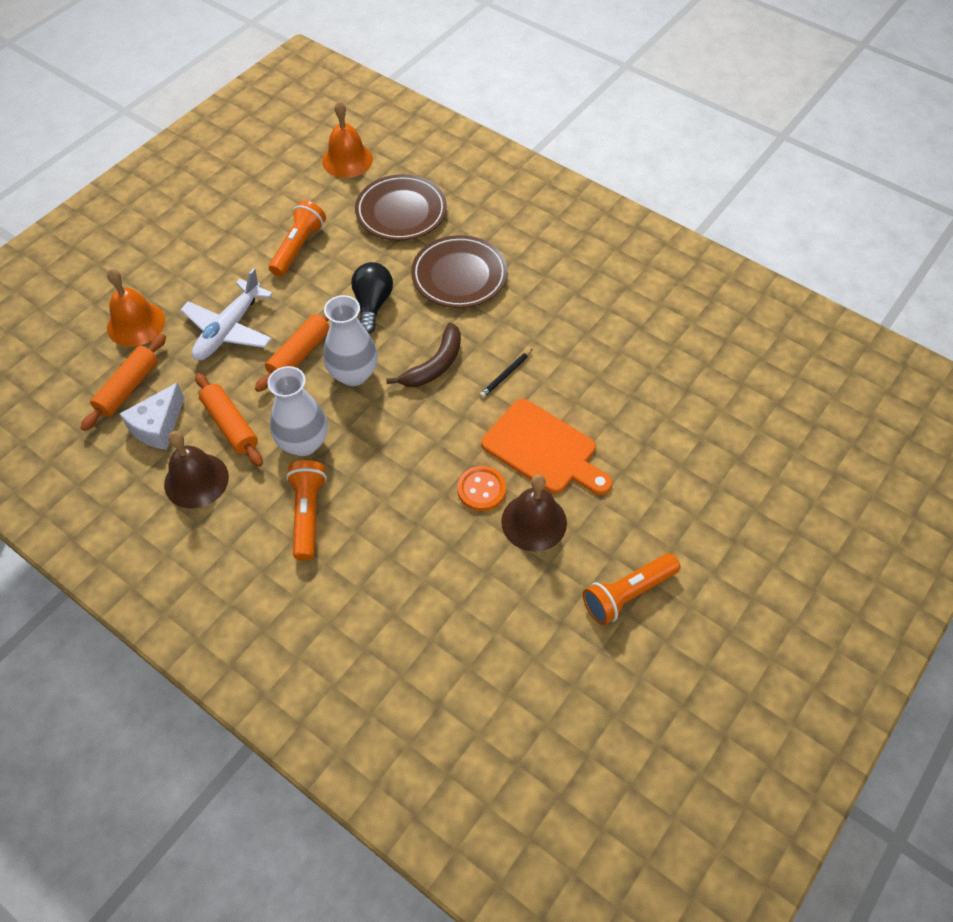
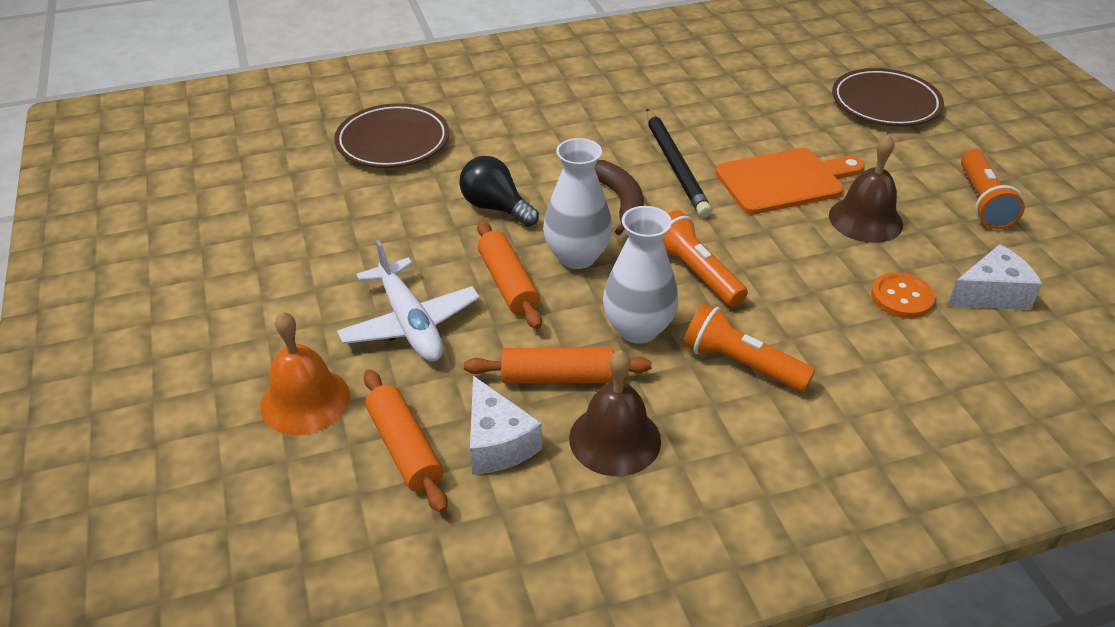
camera: 55 degrees left, 15 degrees down
orange flashlight [269,200,326,277] -> orange flashlight moved to [662,210,748,307]
orange bell [322,101,373,178] -> none
brown plate [411,235,508,308] -> brown plate moved to [832,68,944,126]
orange button [457,466,506,511] -> orange button moved to [871,272,935,319]
black pencil [480,349,533,398] -> black pencil [646,109,712,218], size x2.08
none -> white cheese [947,244,1042,310]

